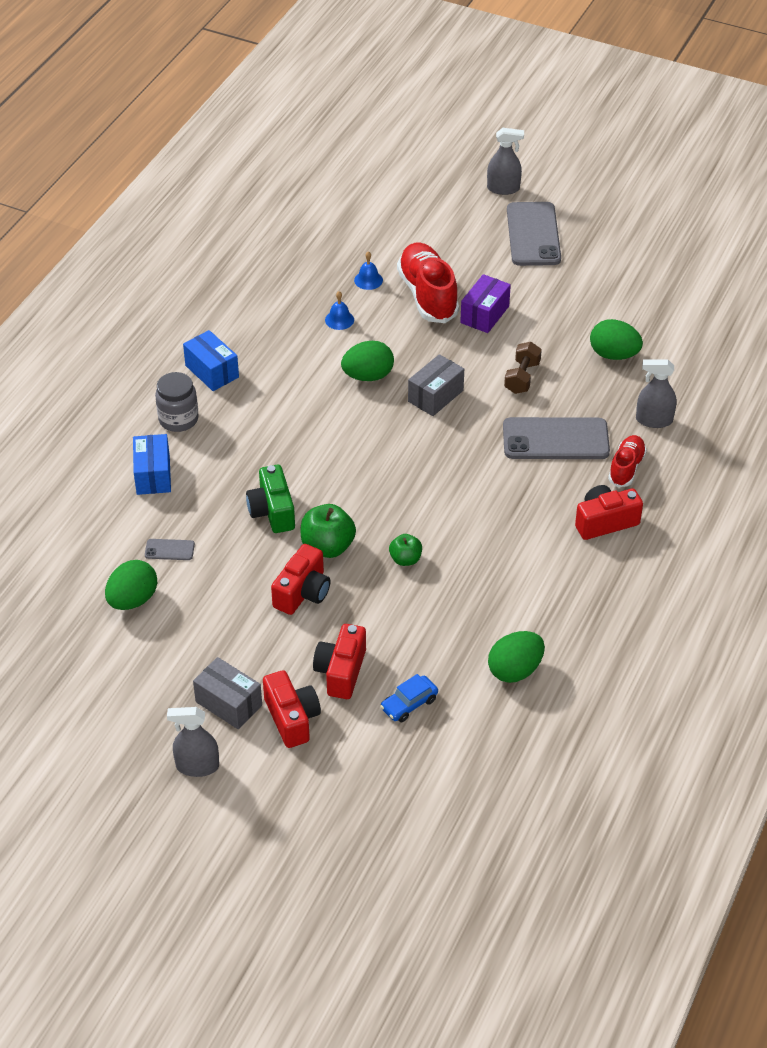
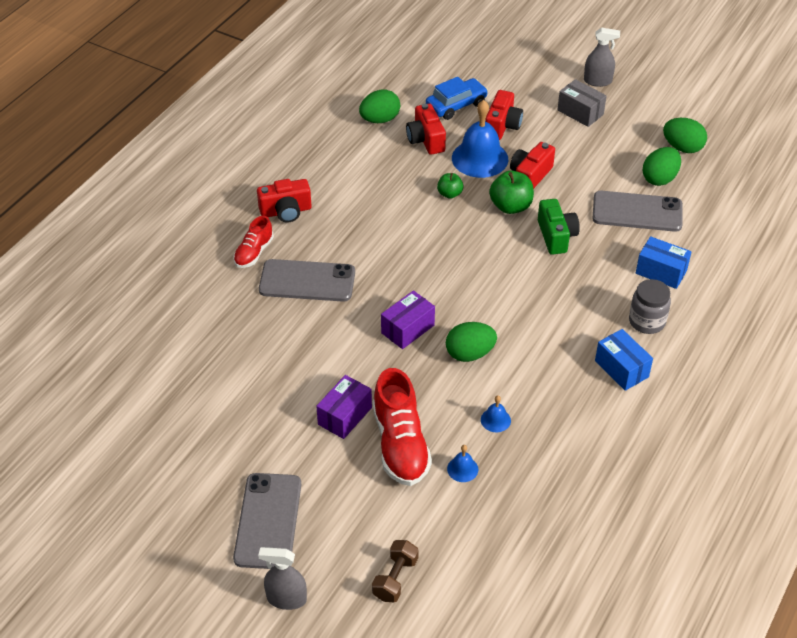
camera: 175 degrees left, 0 degrees up
blue box [133,434,171,495] -> blue box turned 60 degrees counterclockwise [636,236,692,289]
grey phone [145,539,195,560] -> grey phone [592,191,683,232], size x2.30
red camera [263,670,321,748] -> red camera moved to [406,104,446,155]
blue car [380,674,438,722] -> blue car [426,77,488,120], size x1.54
grey box [408,354,464,416] -> purple box [381,291,435,349]
brown dumbbell [504,342,542,394] -> brown dumbbell moved to [372,540,419,602]
green egg [590,319,643,360] -> green egg moved to [663,118,707,153]
grey spray bottle [636,360,677,428] -> none
none -> blue bell [452,100,508,178]

